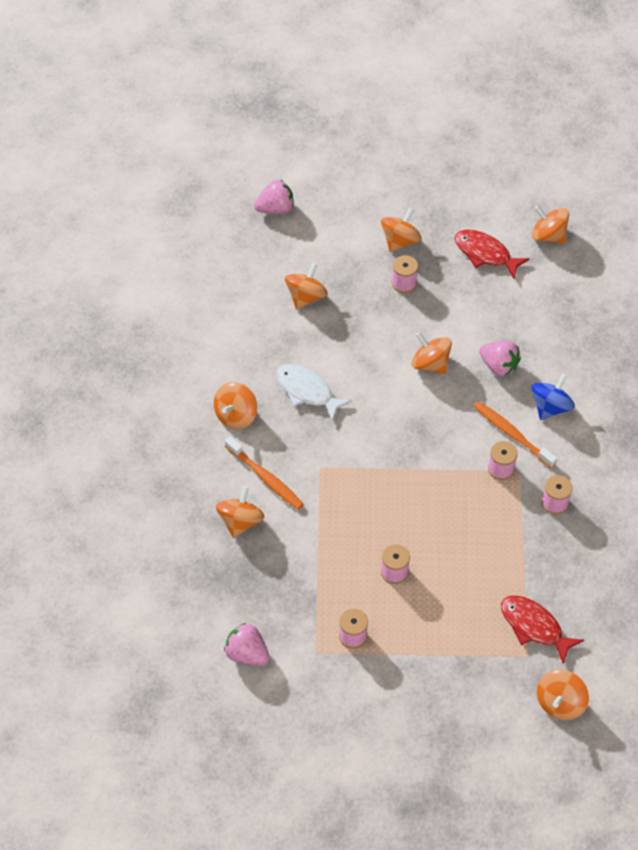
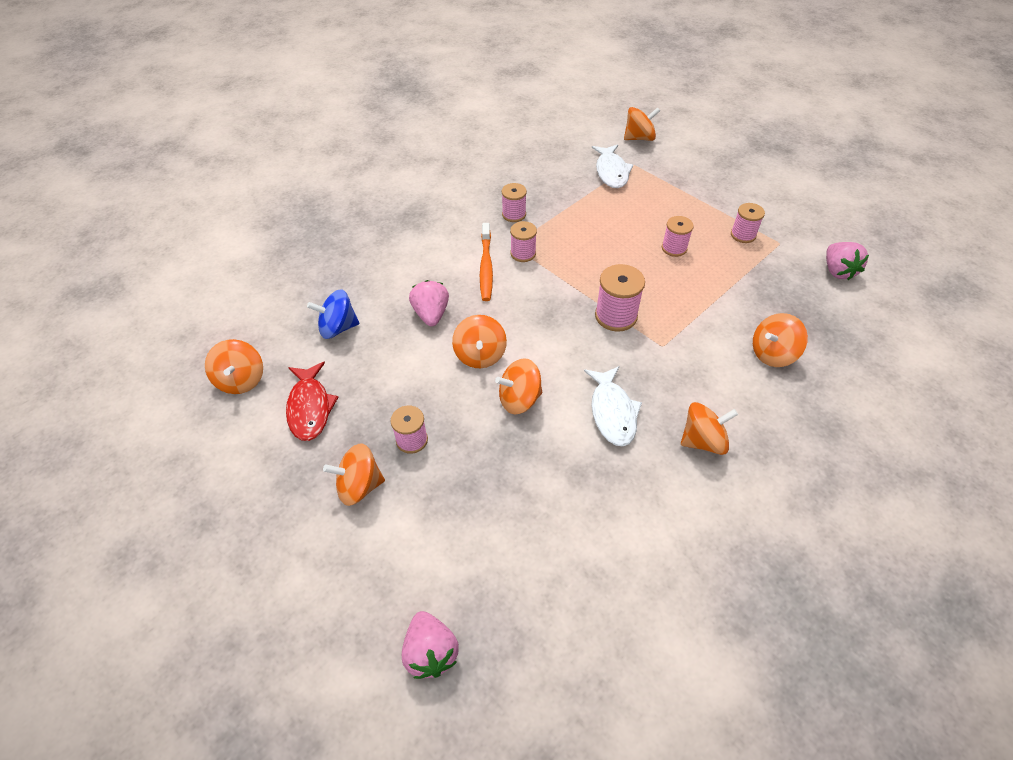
camera: 135 degrees left, 5 degrees down
orange toothbrush [225,437,304,510] -> none
pink strawberry [254,179,294,214] -> pink strawberry turned 135 degrees counterclockwise [402,611,459,679]
orange spinning top [285,263,328,310] -> orange spinning top moved to [495,358,542,414]
red fish [501,595,584,664] -> white fish [592,144,633,188]
blue spinning top [532,374,575,420] -> blue spinning top moved to [307,289,360,339]
none -> pink spool [595,264,645,332]

